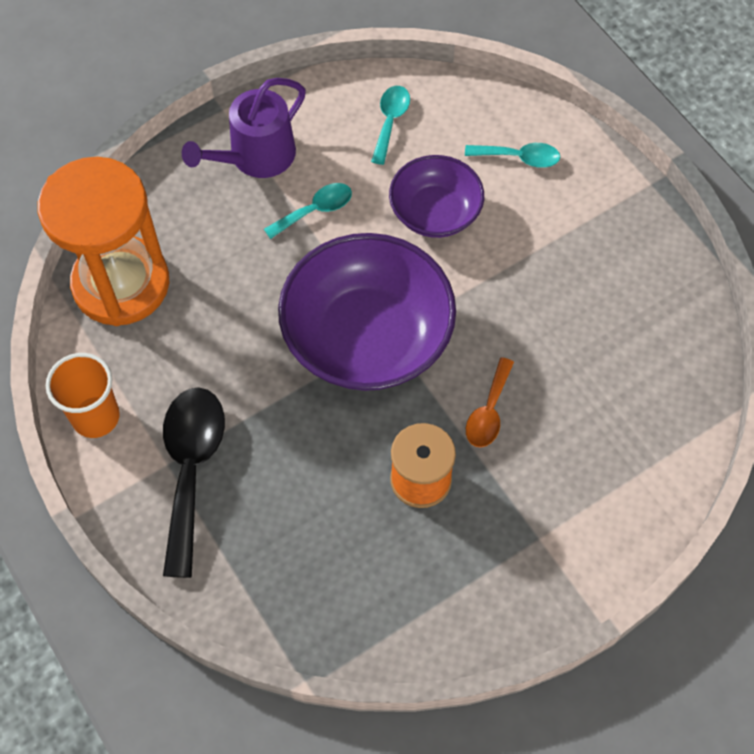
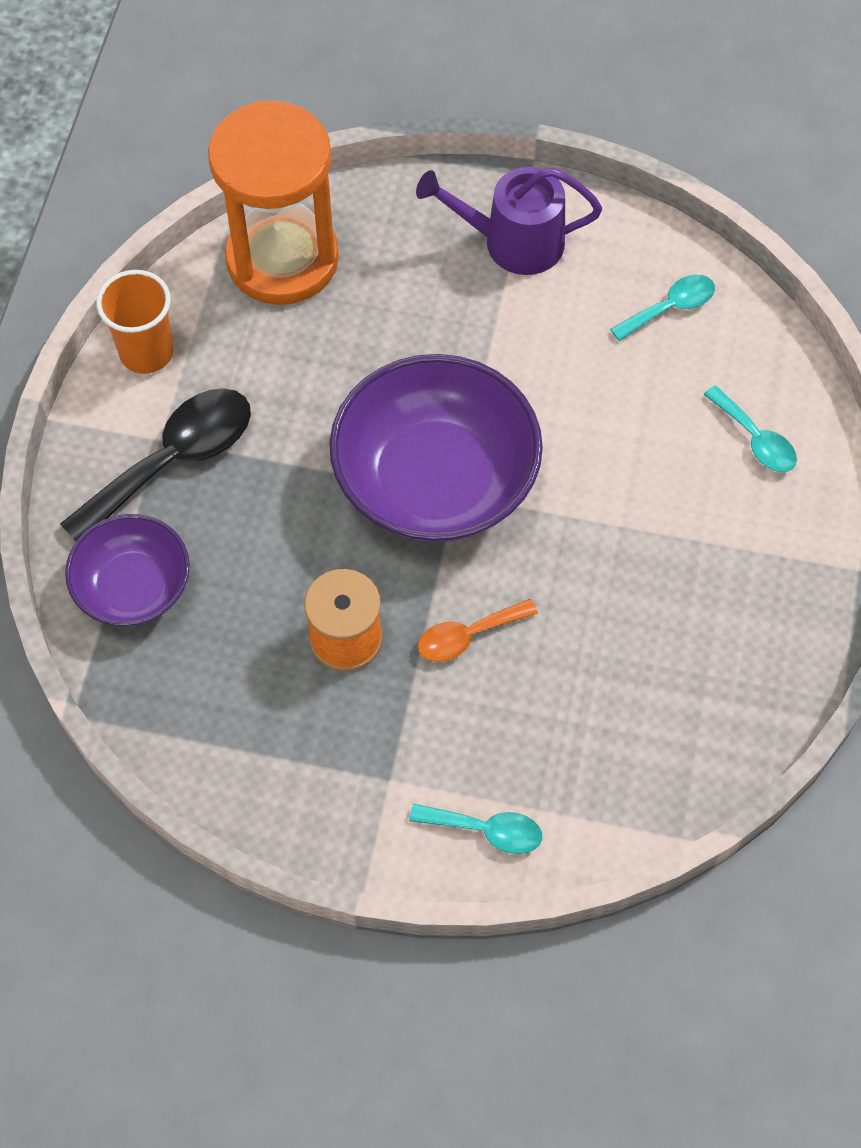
camera: 45 degrees right, 0 degrees up
turquoise spoon [264,183,352,239] -> turquoise spoon moved to [409,804,542,854]
purple bowl [389,155,484,238] -> purple bowl moved to [65,514,190,626]

